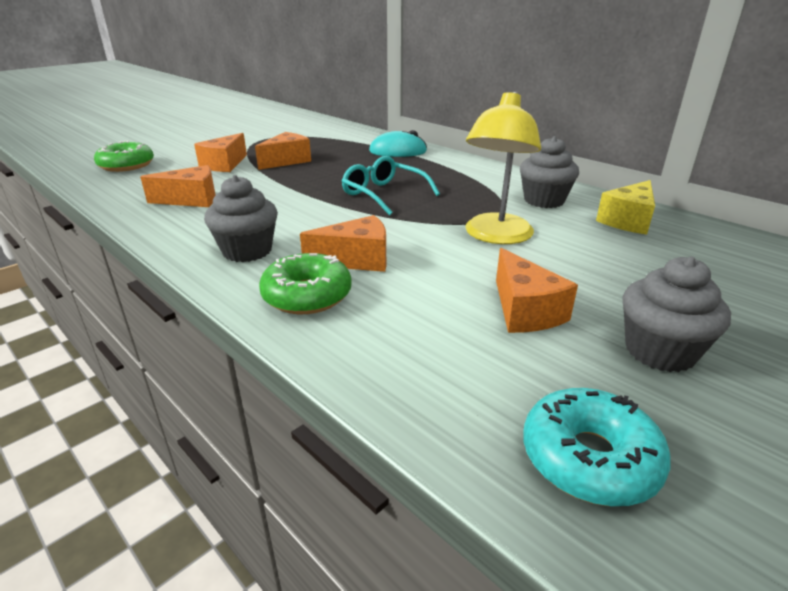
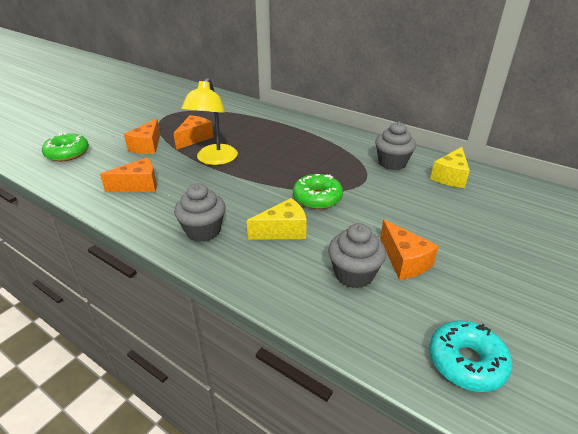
camera: 10 degrees left, 5 degrees up
green donut [259,253,352,314] -> green donut moved to [293,174,343,209]
orange cheese [300,215,386,272] -> yellow cheese [247,198,307,240]
turquoise glasses [342,156,440,216] -> none
turquoise mouse [369,130,427,157] -> none
yellow lamp [465,91,541,244] -> yellow lamp moved to [181,78,238,165]
grey cupcake [622,256,731,372] -> grey cupcake moved to [328,223,386,289]

